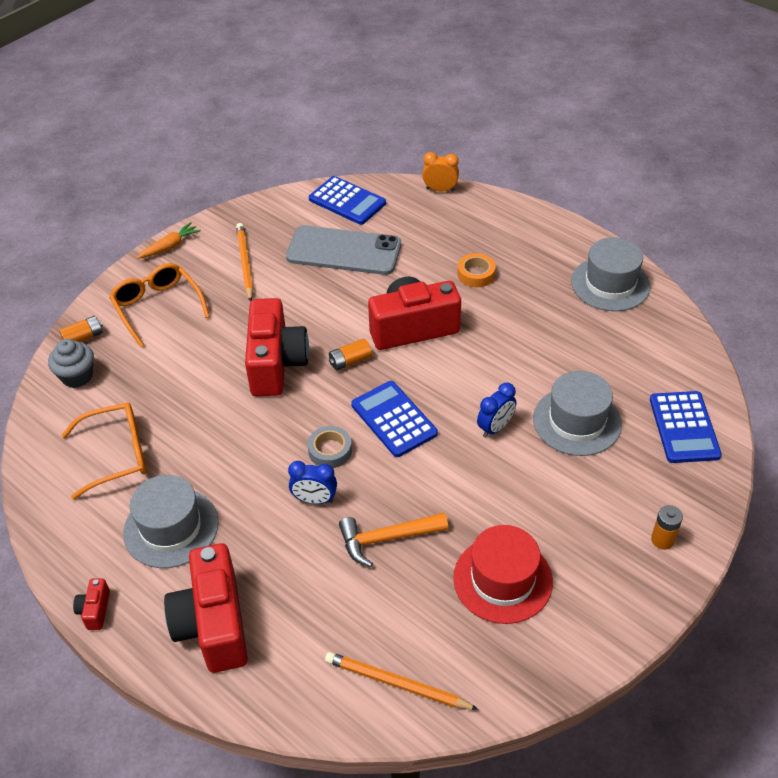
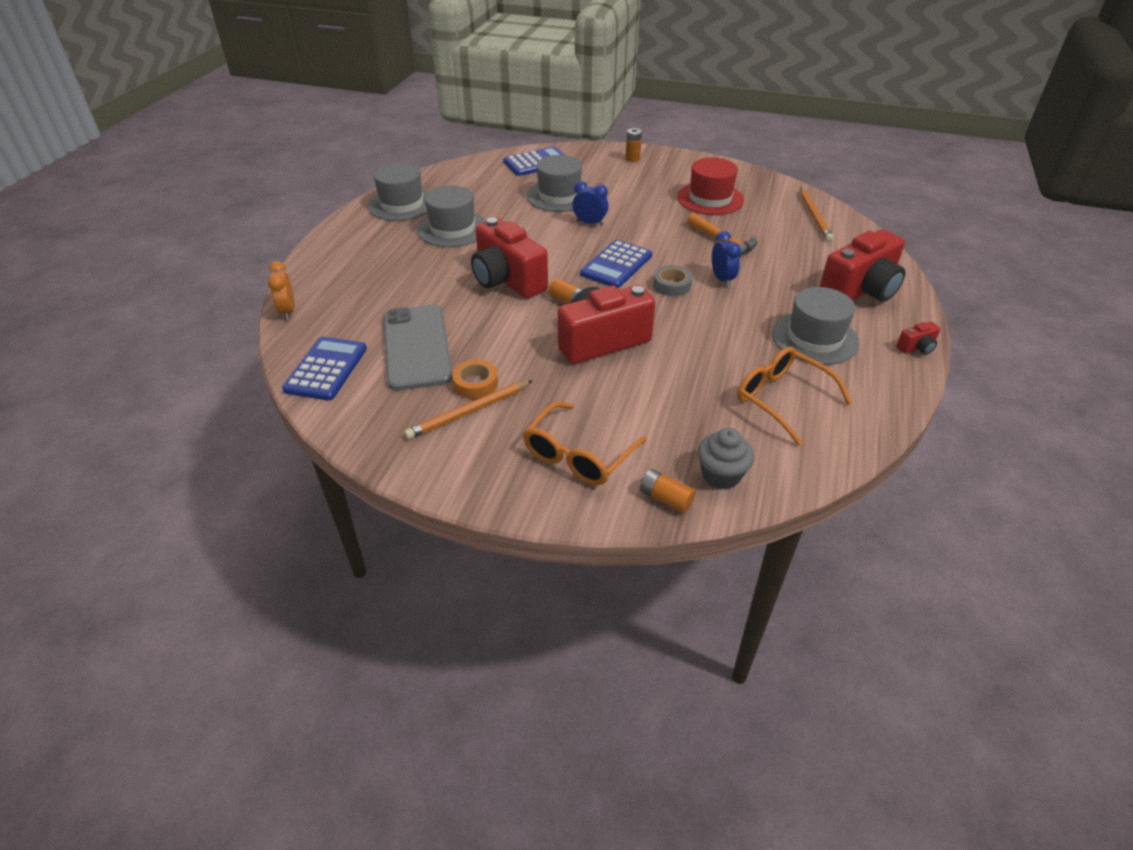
camera: 115 degrees left, 5 degrees down
orange carrot [137,222,201,259] -> none
orange tape [457,253,496,287] -> orange tape moved to [452,360,498,399]
none -> grey hat [417,185,486,247]

